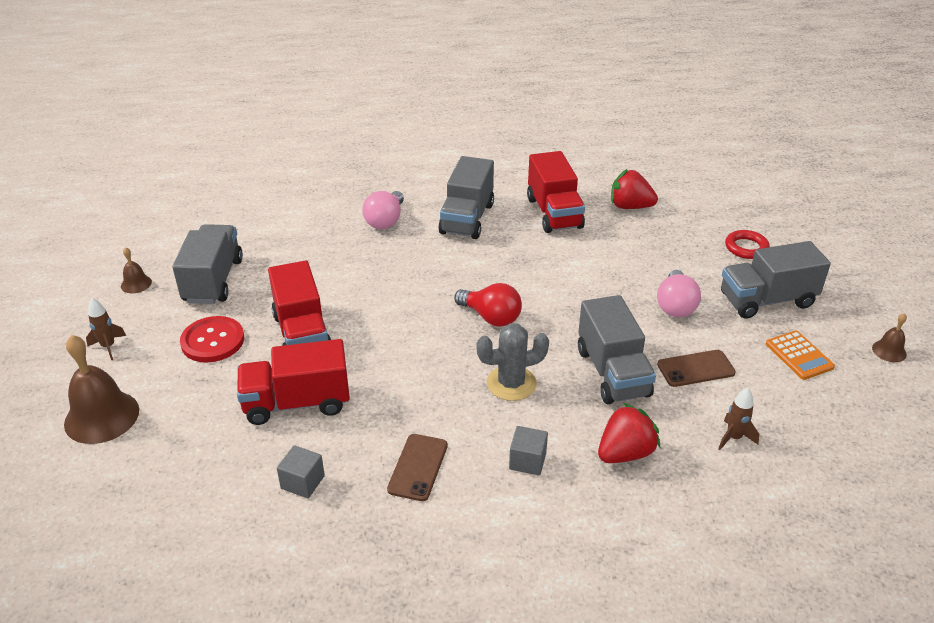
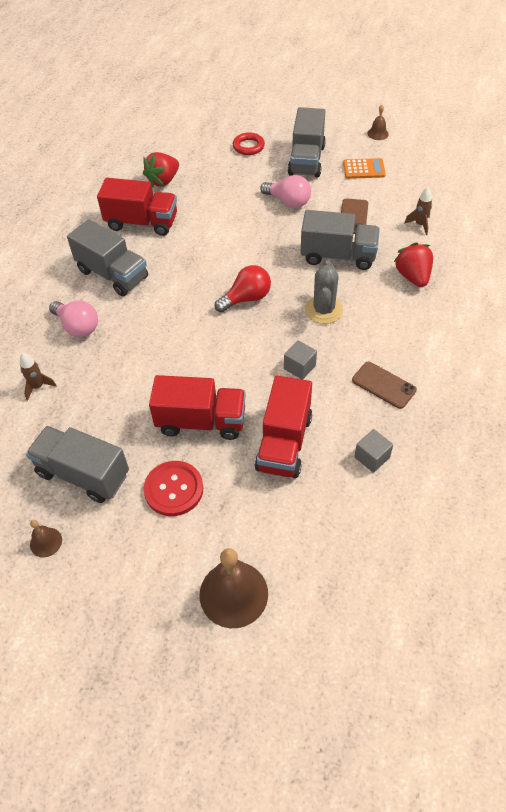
camera: 65 degrees left, 15 degrees up
brown rocket [86,298,126,360] -> brown rocket moved to [20,353,57,401]
grey cube [509,426,548,475] -> grey cube moved to [284,340,317,380]

